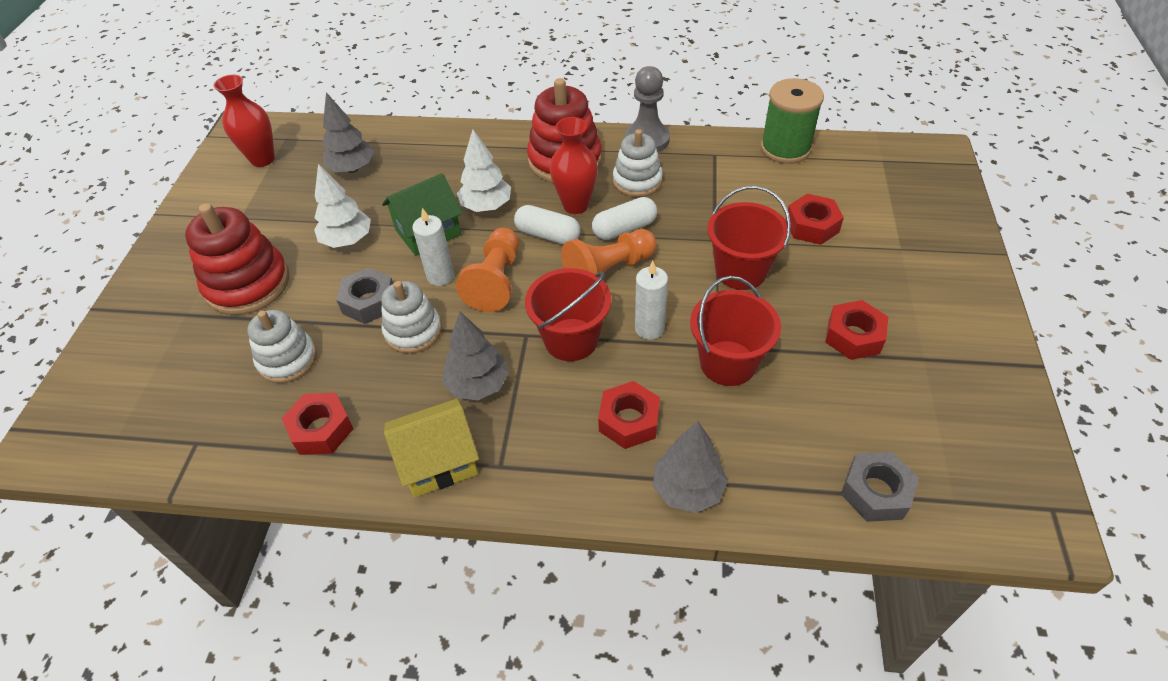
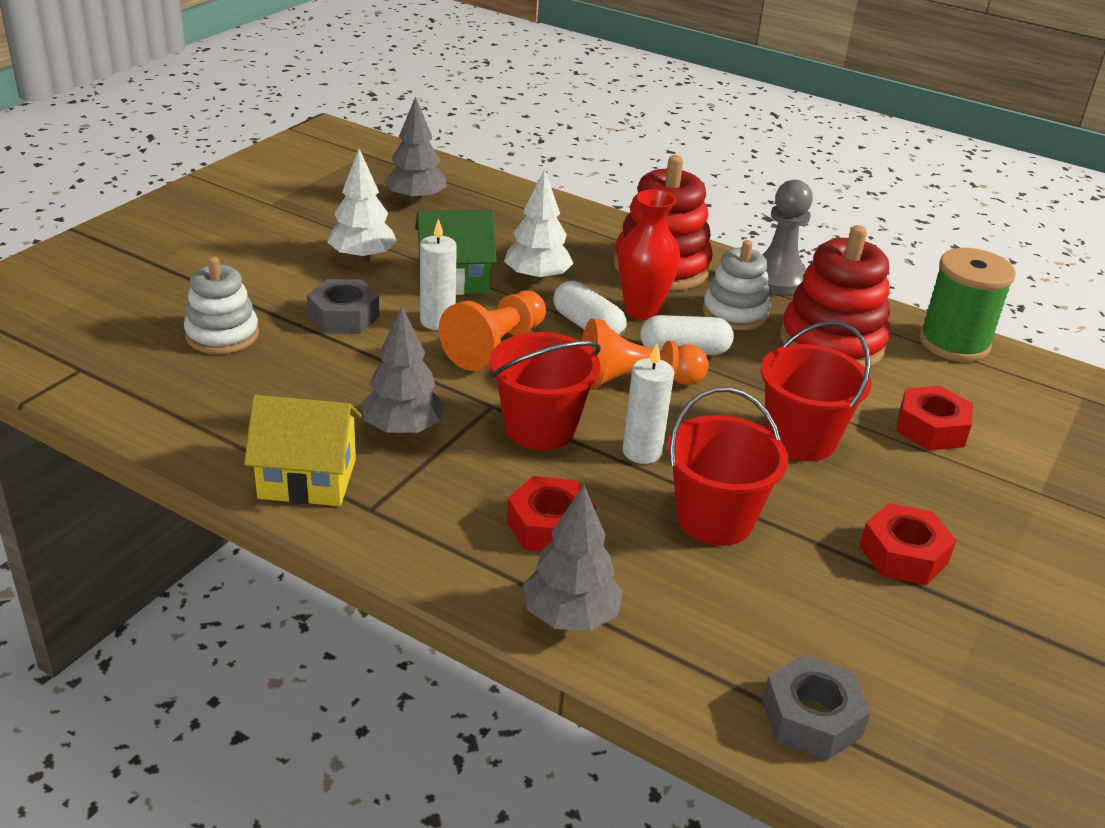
camera: 20 degrees right, 15 degrees down
red stacking toy [185,203,290,315] -> red stacking toy moved to [780,225,890,368]
red vase [213,75,275,167] -> none
red nut [282,393,354,455] -> none
white stacking toy [381,281,442,354] -> none

